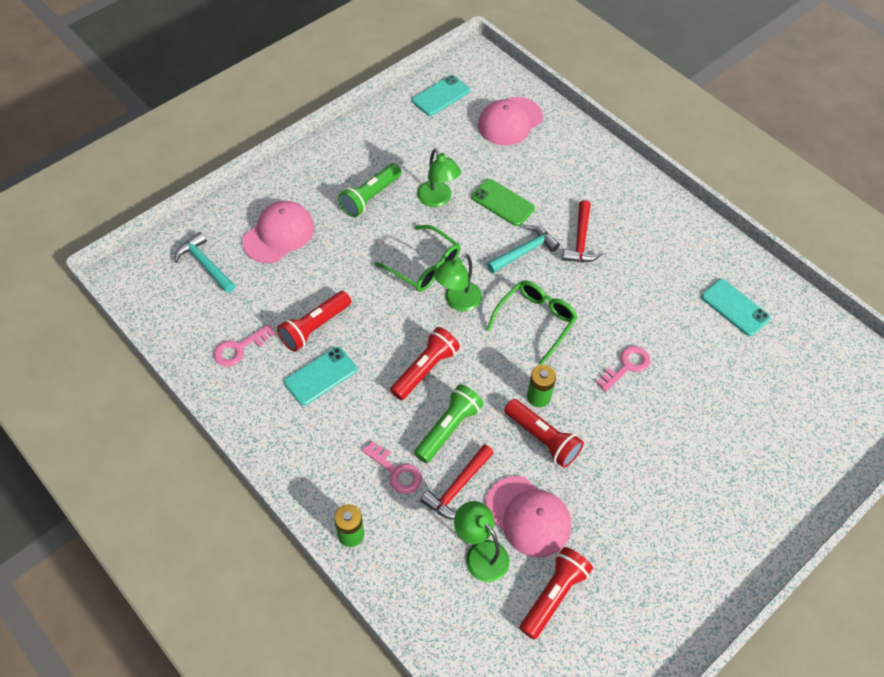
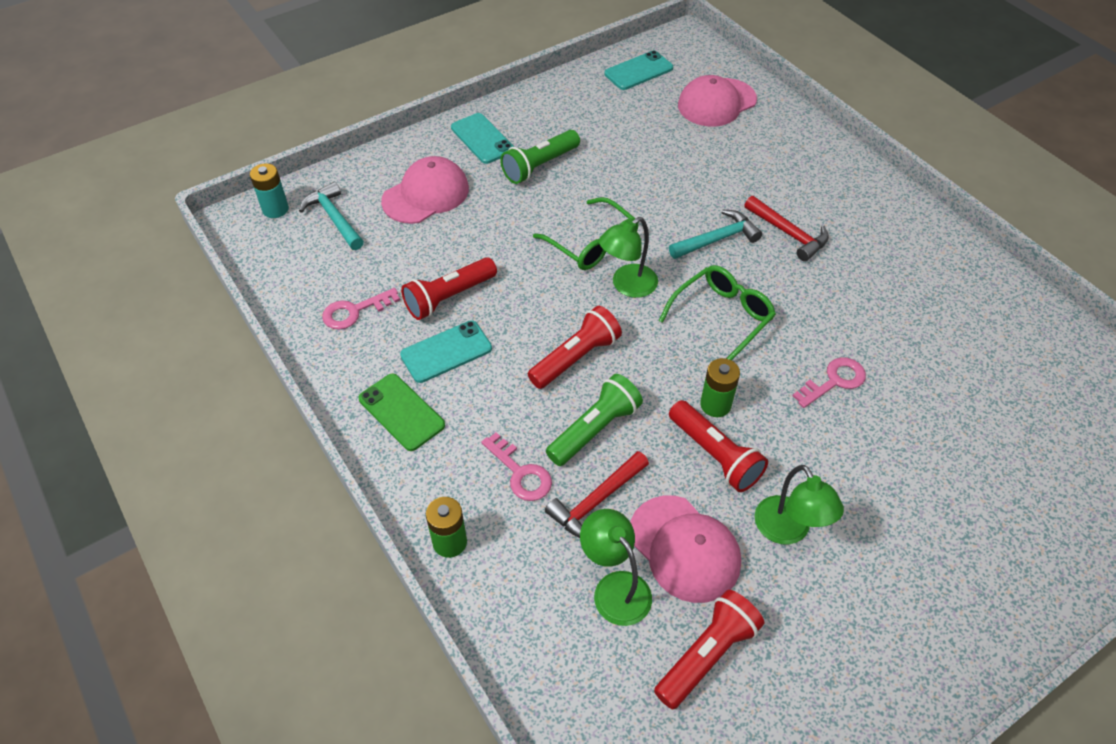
camera: 10 degrees right, 5 degrees down
green lamp [417,148,461,207] -> green lamp moved to [755,465,844,545]
green phone [471,179,535,226] -> green phone moved to [359,374,445,451]
red hammer [562,200,603,262] -> red hammer turned 60 degrees counterclockwise [744,196,829,261]
turquoise phone [701,279,770,336] -> turquoise phone moved to [451,113,514,164]
none -> turquoise battery [250,163,289,218]

